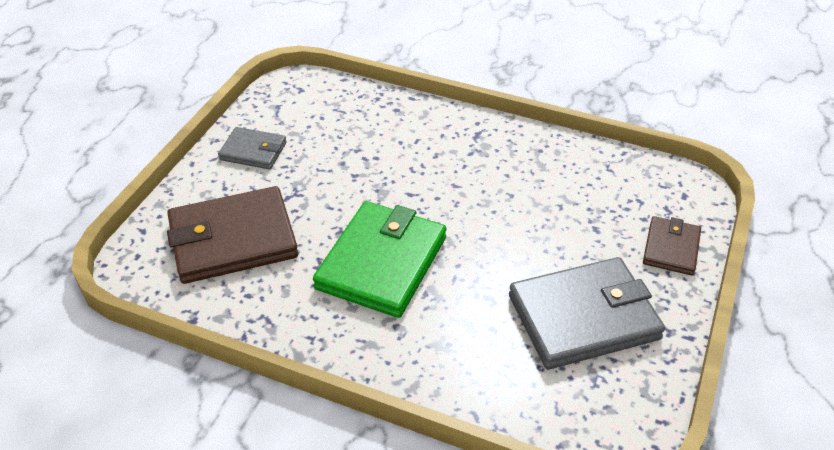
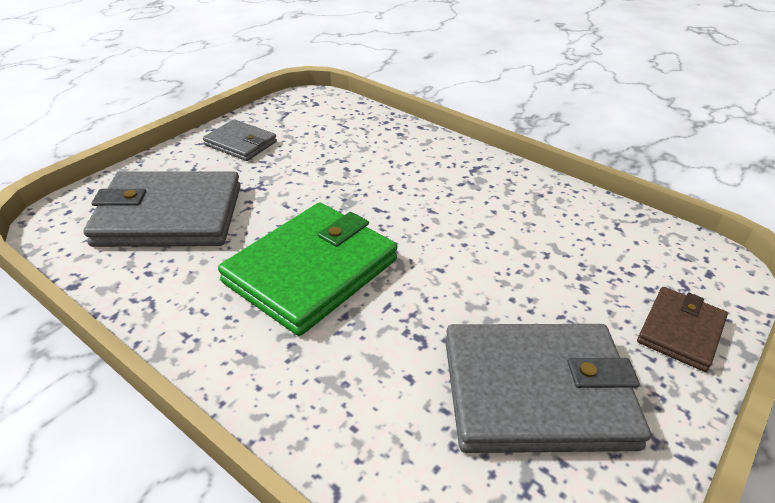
camera: 15 degrees right, 5 degrees down
brown wallet [167,186,298,284] -> grey wallet [83,171,240,247]

